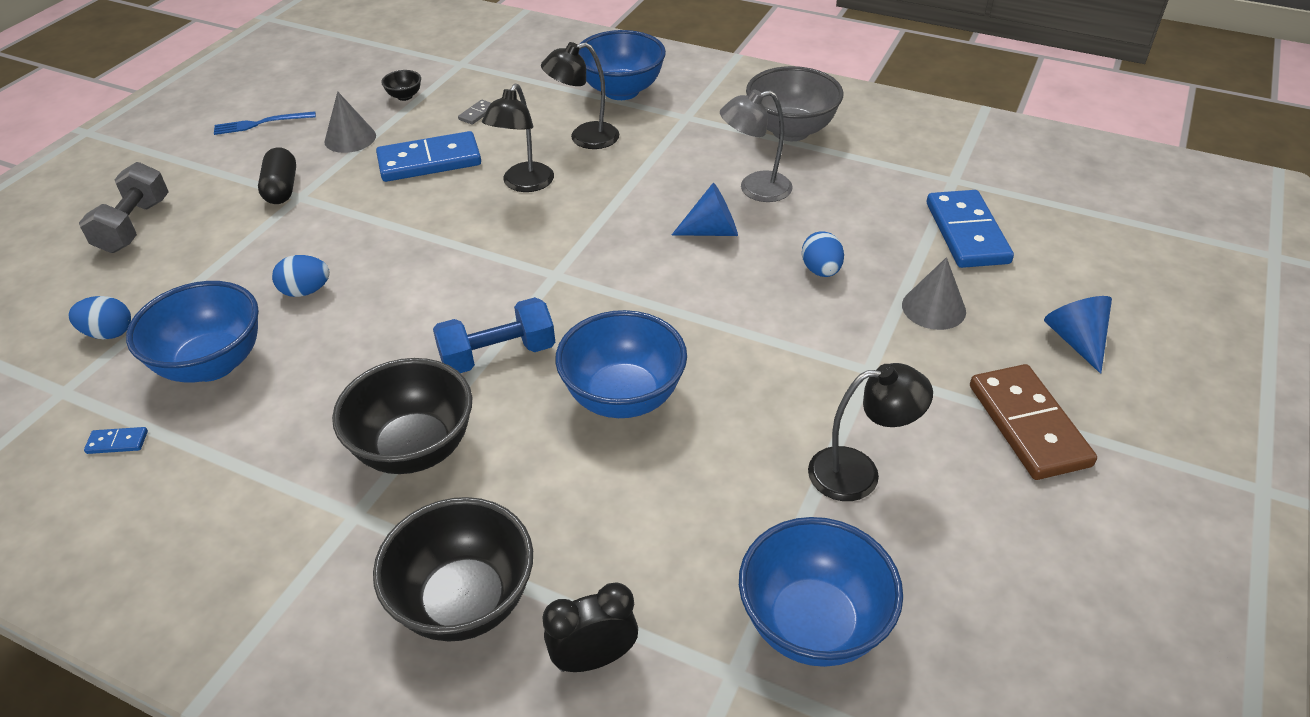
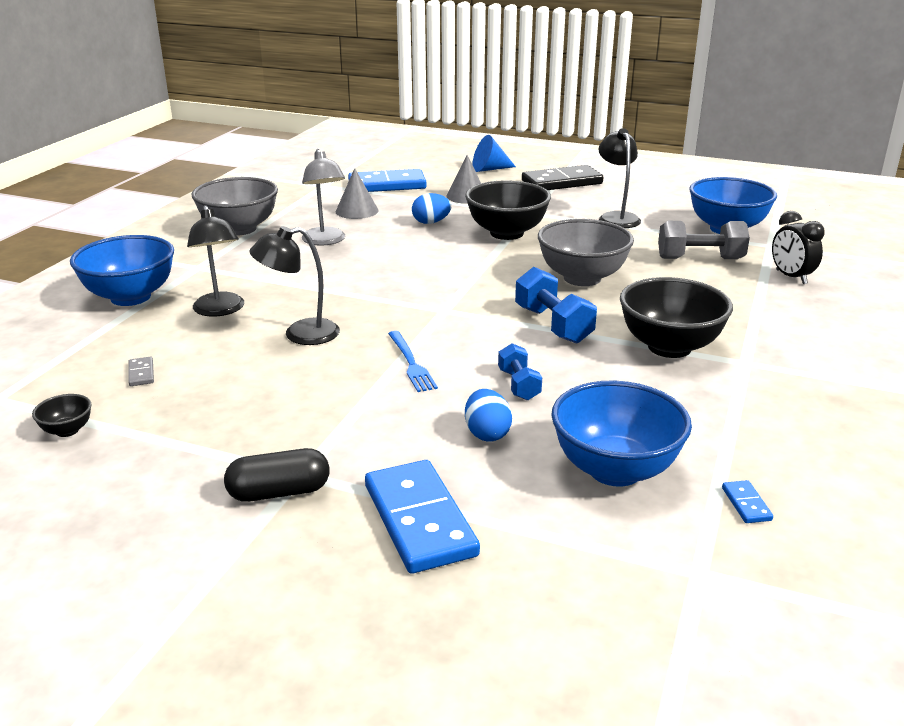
camera: 95 degrees left, 15 degrees down
blue egg [69,296,131,339] -> none
grey dumbbell [79,162,168,253] -> grey dumbbell moved to [658,221,750,259]
blue fork [214,111,316,135] -> blue fork moved to [388,331,438,392]
grey cone [324,91,376,153] -> grey cone moved to [336,168,379,219]
black bowl [373,497,533,642] -> black bowl moved to [465,180,551,240]
blue domino [376,131,481,182] -> blue domino moved to [365,460,480,574]
grey domino [458,100,491,125] -> grey domino turned 45 degrees clockwise [128,357,154,386]
black lamp [482,83,554,192] -> black lamp turned 150 degrees clockwise [249,226,340,345]
blue bowl [555,310,687,418] -> grey bowl [538,219,634,286]
blue cone [672,183,738,236] -> none
brown domino [970,364,1097,480] -> black domino [522,165,604,190]
none -> blue dumbbell [498,343,542,401]

